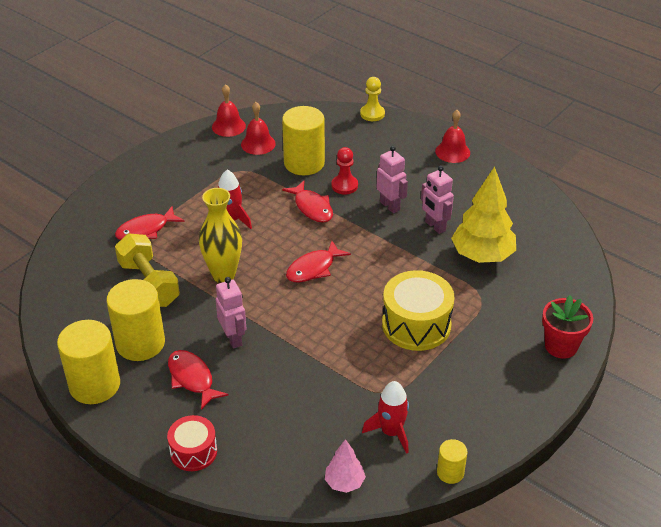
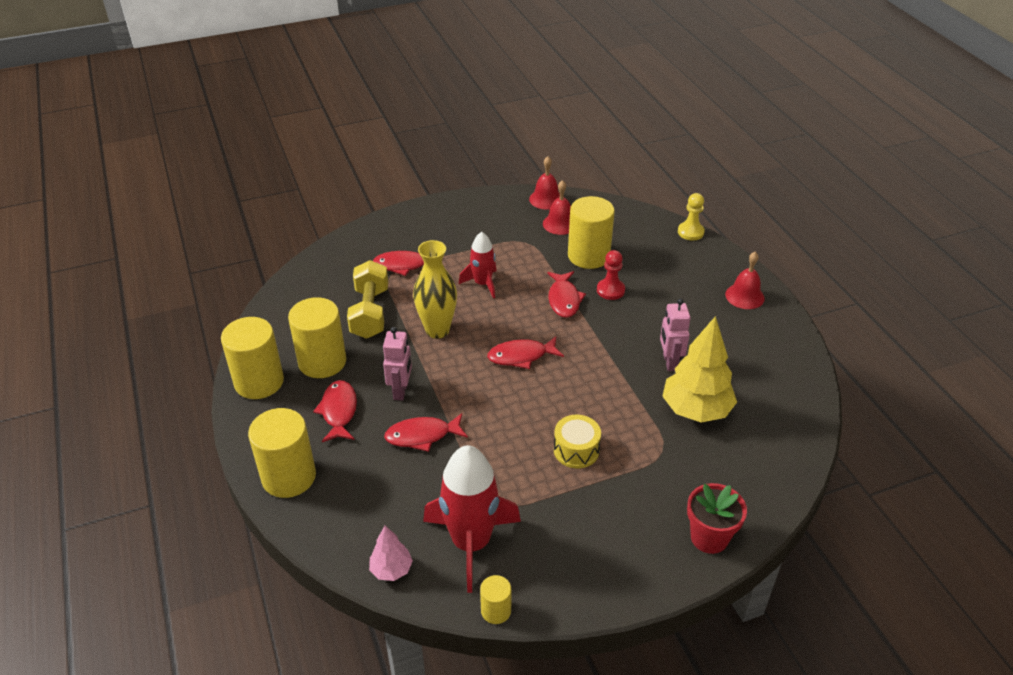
camera: 30 degrees right, 0 degrees up
red drum [167,415,217,471] -> yellow cylinder [248,408,316,498]
red rocket [362,381,409,454] -> red rocket [423,445,521,593], size x1.76
pink robot [376,146,408,213] -> none
yellow drum [382,270,454,351] -> yellow drum [554,415,601,468], size x0.61
none -> red fish [384,413,468,452]

